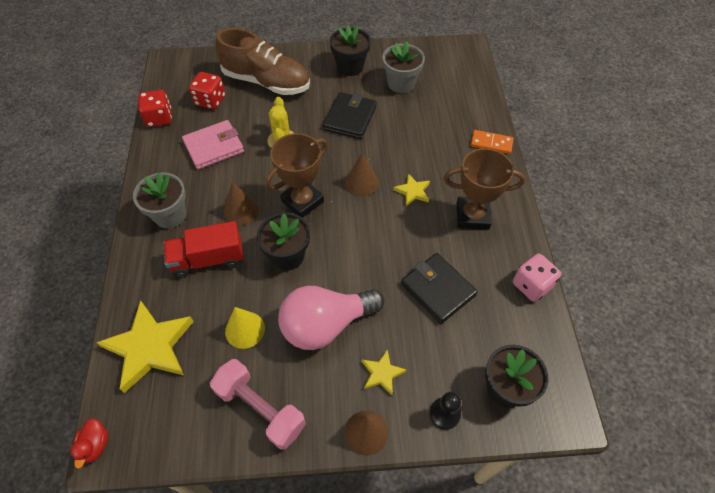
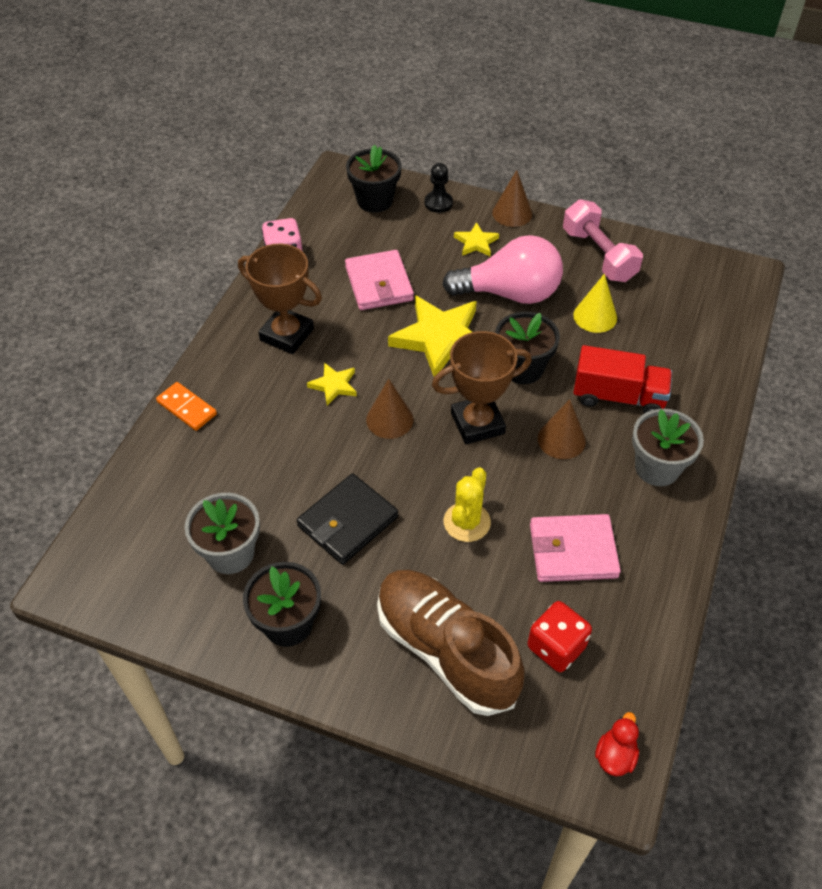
camera: 155 degrees left, 5 degrees down
red duck [70,418,108,469] -> red duck moved to [595,712,639,776]
yellow star [96,300,194,393] -> yellow star moved to [388,295,477,377]
red dice [138,90,172,127] -> none
black wallet [401,253,478,324] -> pink wallet [345,250,414,310]

